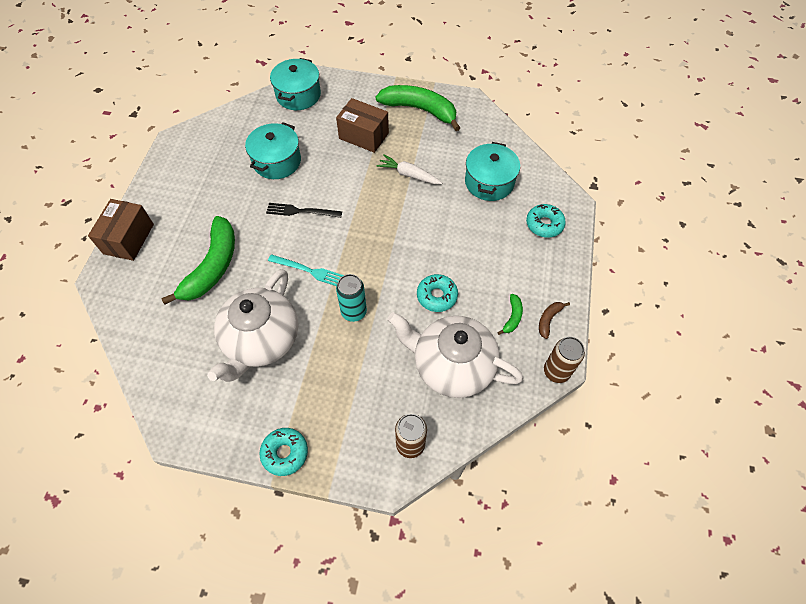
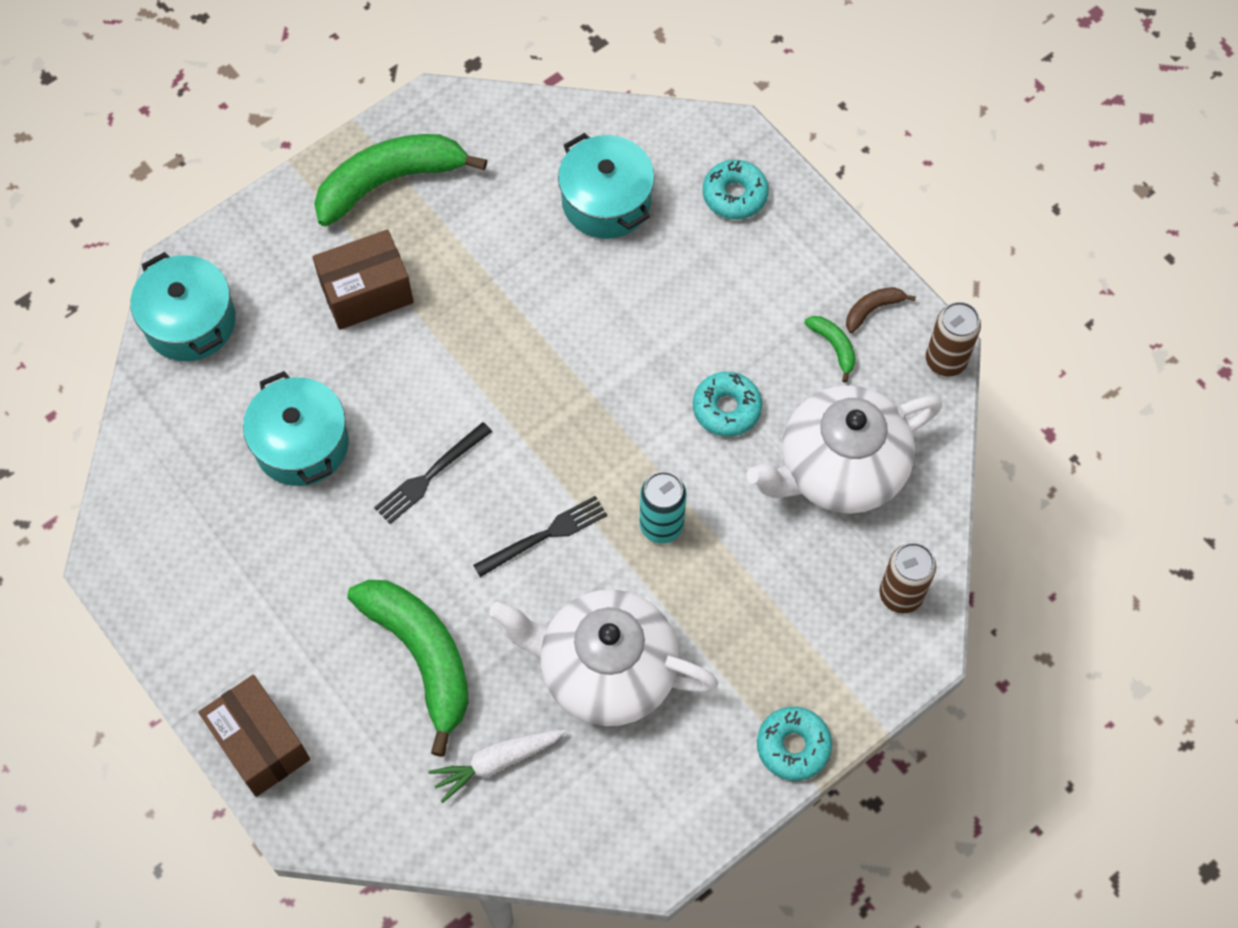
camera: 50 degrees left, 5 degrees up
white teapot [207,269,298,382] -> white teapot turned 135 degrees clockwise [489,589,718,726]
turquoise fork [268,254,344,286] -> black fork [473,496,607,577]
white carrot [376,154,442,184] -> white carrot moved to [428,729,566,803]
brown banana [539,302,570,339] -> brown banana turned 75 degrees clockwise [846,287,916,333]

